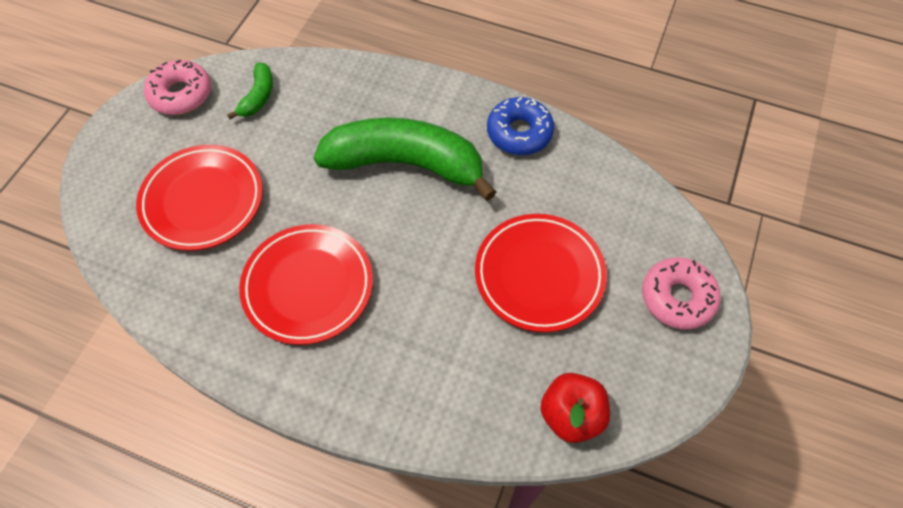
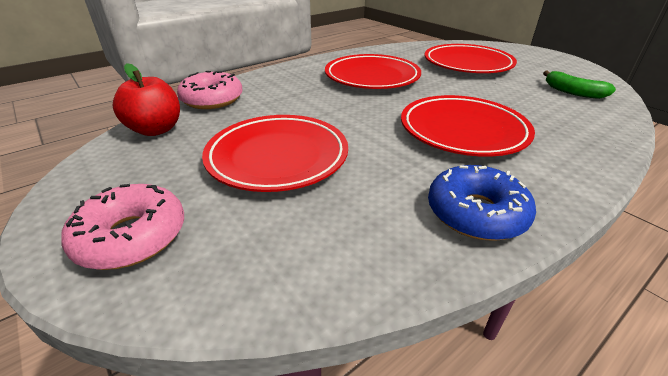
camera: 120 degrees right, 25 degrees down
pink donut [144,60,211,115] -> pink donut moved to [177,71,243,109]
green banana [314,117,496,201] -> red plate [401,95,535,157]

